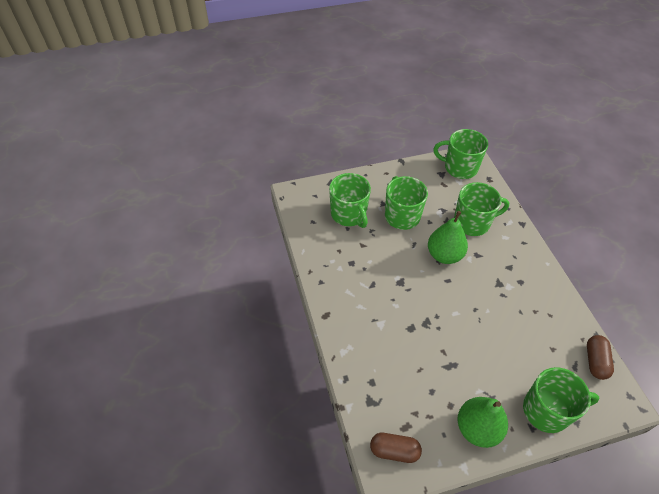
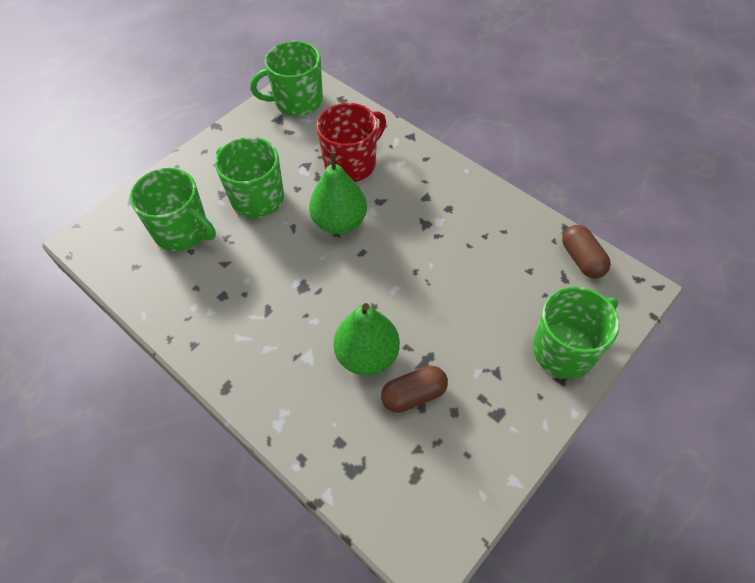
camera: 30 degrees left, 5 degrees up
brown capsule [370,433,422,463] -> brown capsule moved to [381,366,448,413]
green mug [454,182,509,236] -> red mug [317,103,386,182]
green pear [458,397,508,448] -> green pear moved to [333,303,400,376]

